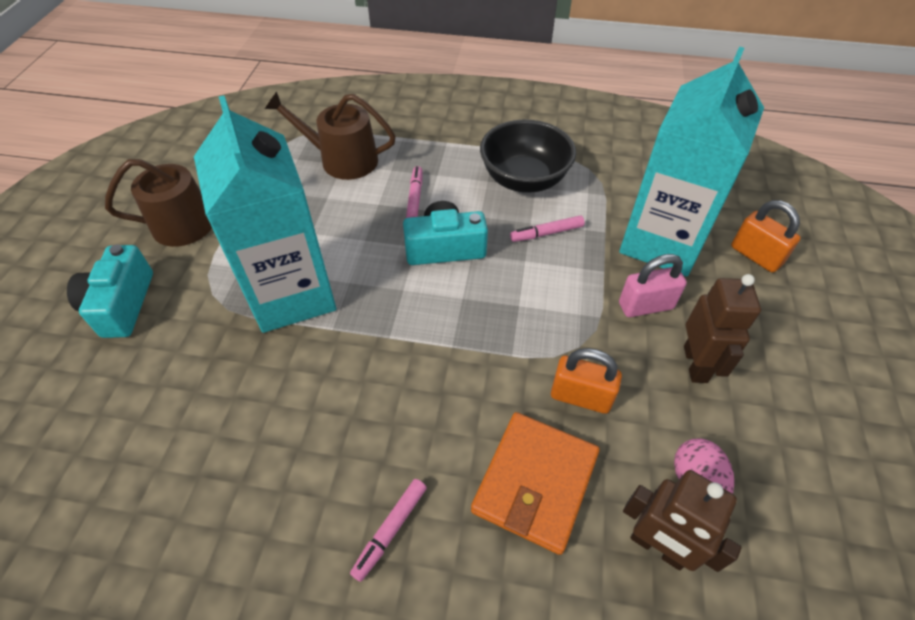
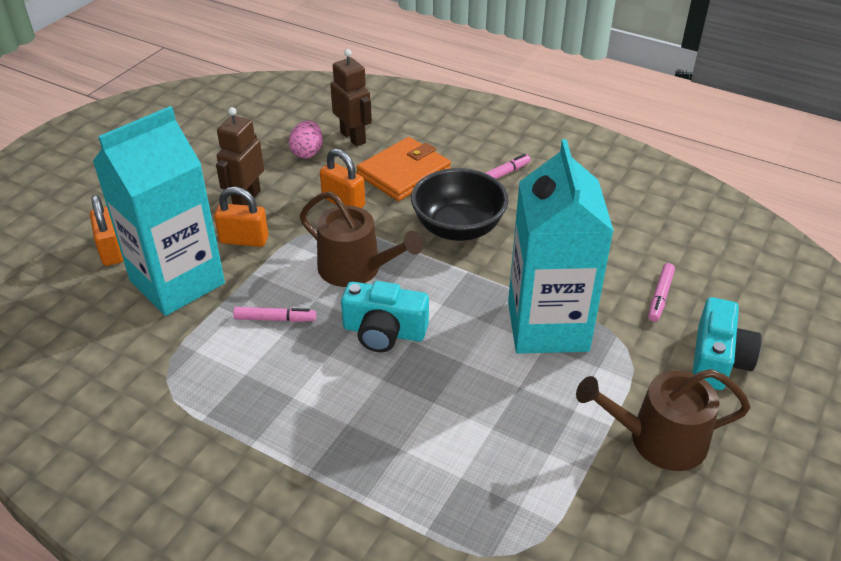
camera: 160 degrees left, 10 degrees down
brown watering can [265,91,396,180] -> brown watering can moved to [300,191,423,287]
pink marker [406,166,422,218] -> pink marker moved to [648,263,675,322]
black bowl [480,120,576,193] -> black bowl moved to [411,168,509,241]
pink padlock [619,254,687,317] -> orange padlock [214,187,268,247]

